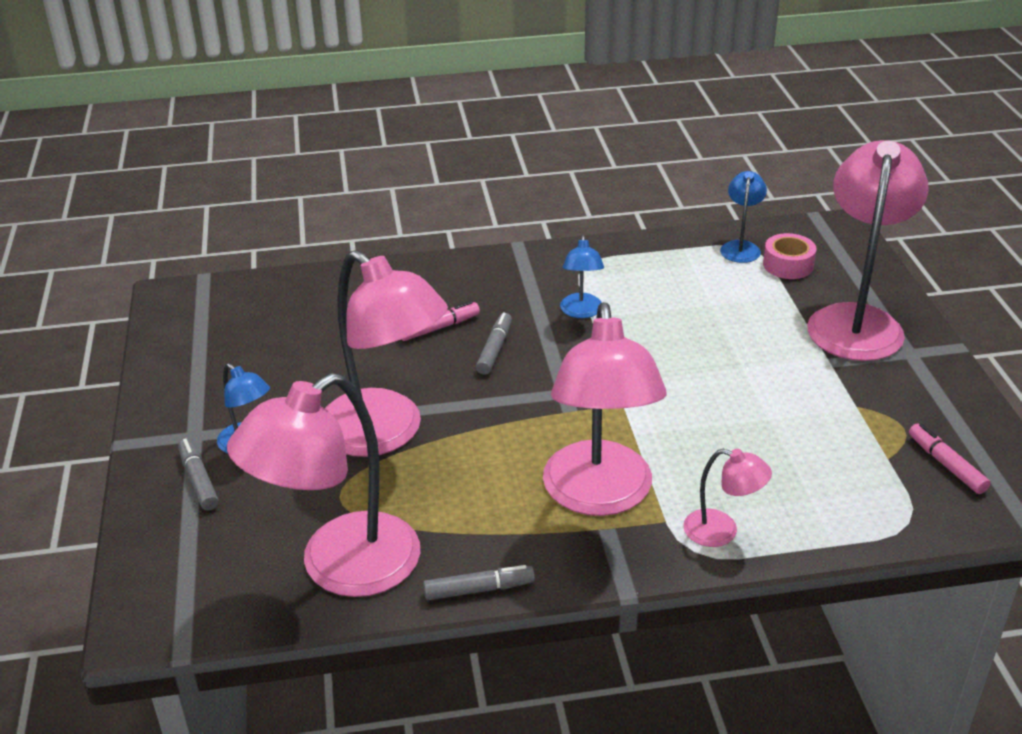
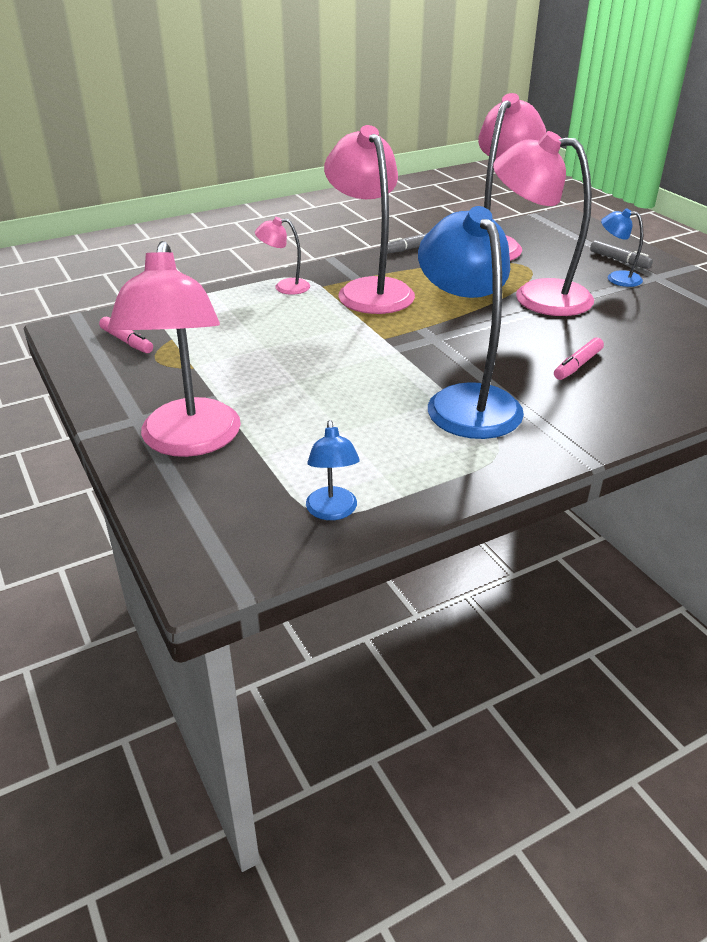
camera: 160 degrees right, 0 degrees up
grey marker [476,312,512,375] -> none
blue lamp [560,235,604,318] -> blue lamp [418,206,524,439], size x2.15
pink tape [763,233,817,279] -> none

